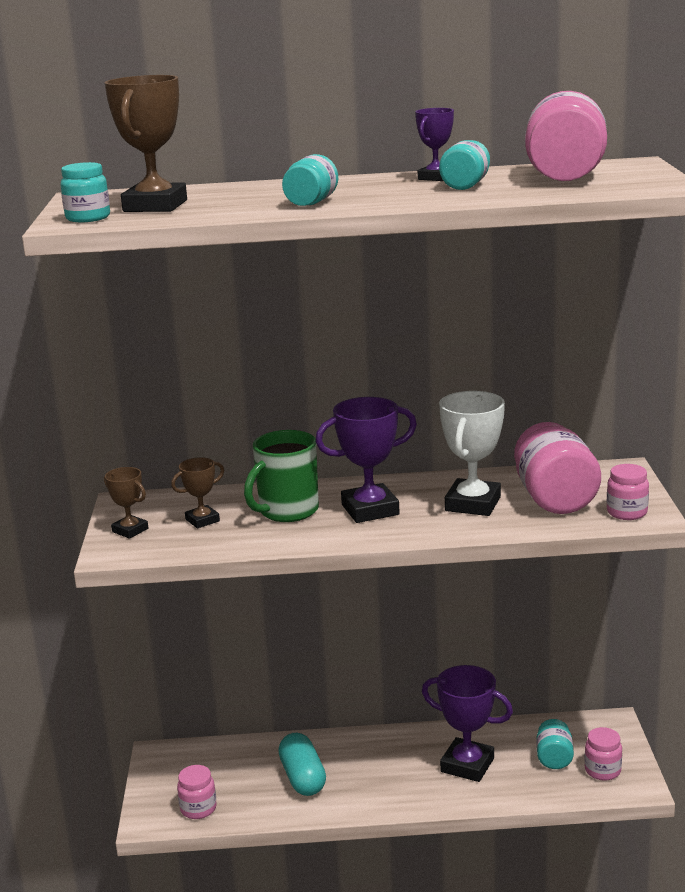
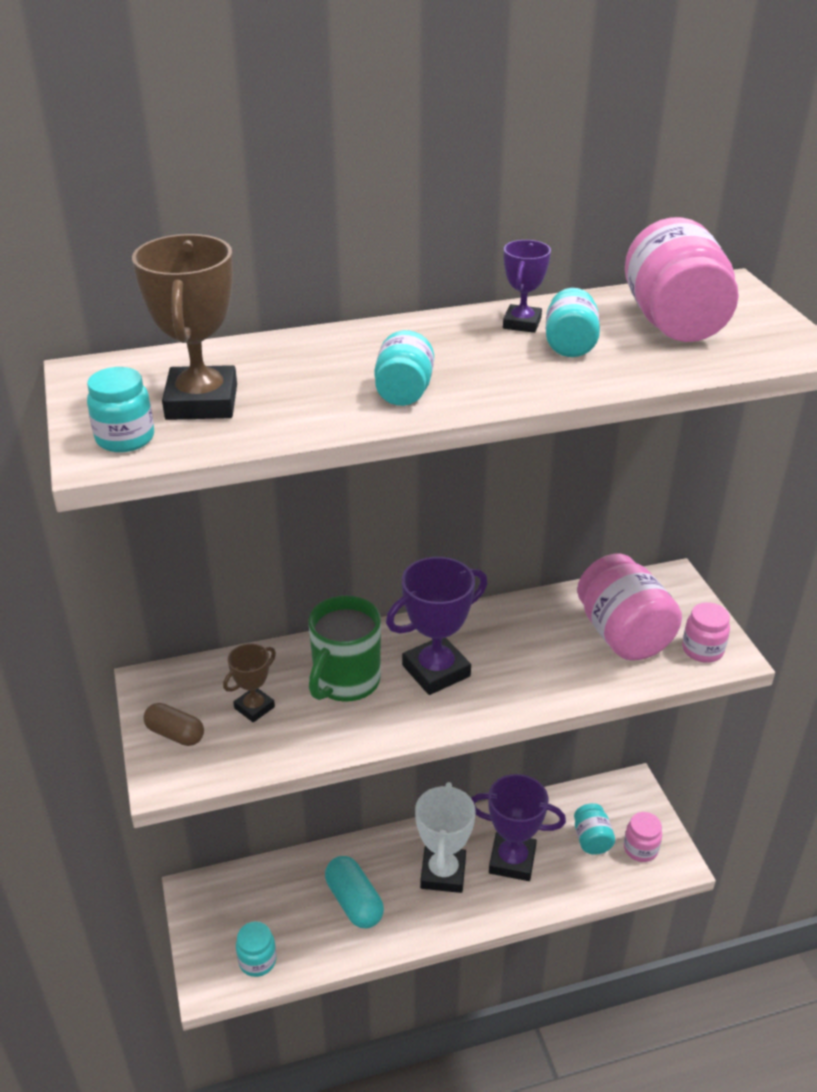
camera: 15 degrees left, 15 degrees up
brown trophy [104,467,148,539] -> brown capsule [143,703,204,746]
pink jar [177,765,217,819] -> turquoise jar [236,921,277,977]
white trophy [439,391,505,516] -> white trophy moved to [415,782,476,893]

